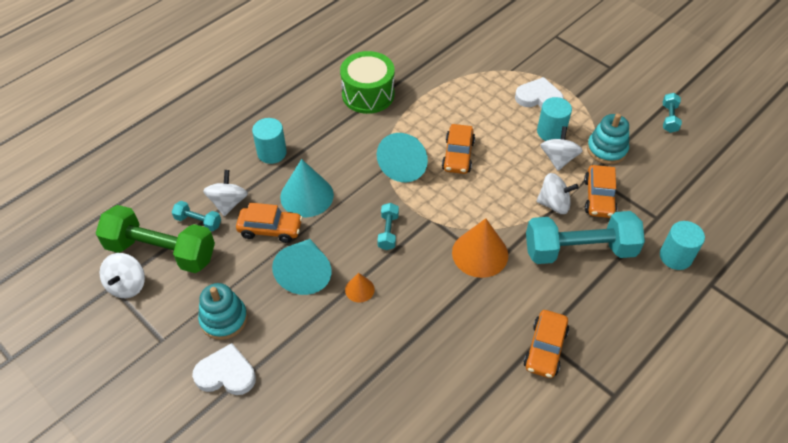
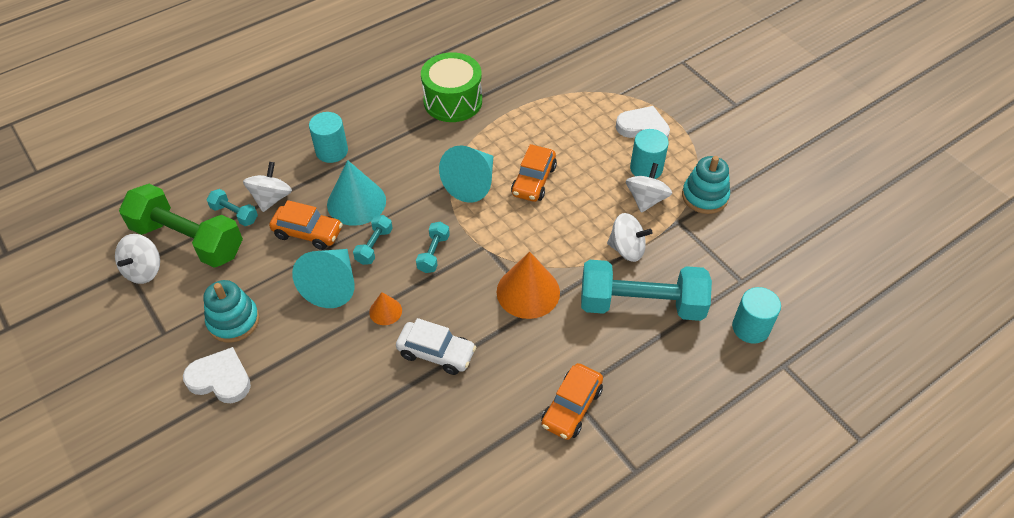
camera: 10 degrees right, 0 degrees up
orange car [584,165,617,218] -> none
turquoise dumbbell [663,93,682,133] -> turquoise dumbbell moved to [353,215,393,265]
none -> white car [396,318,476,375]

